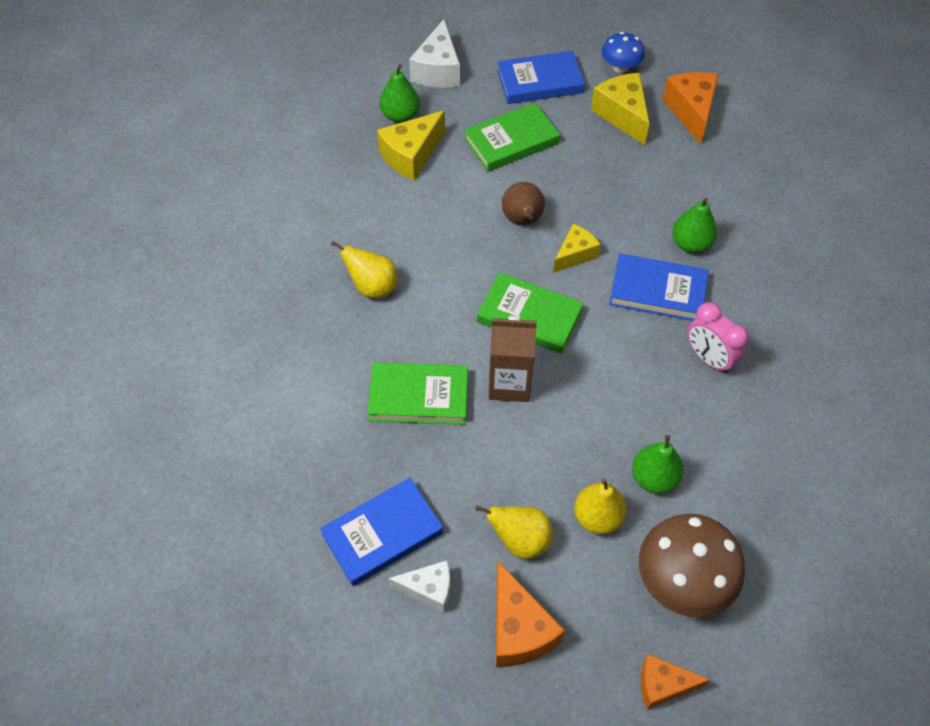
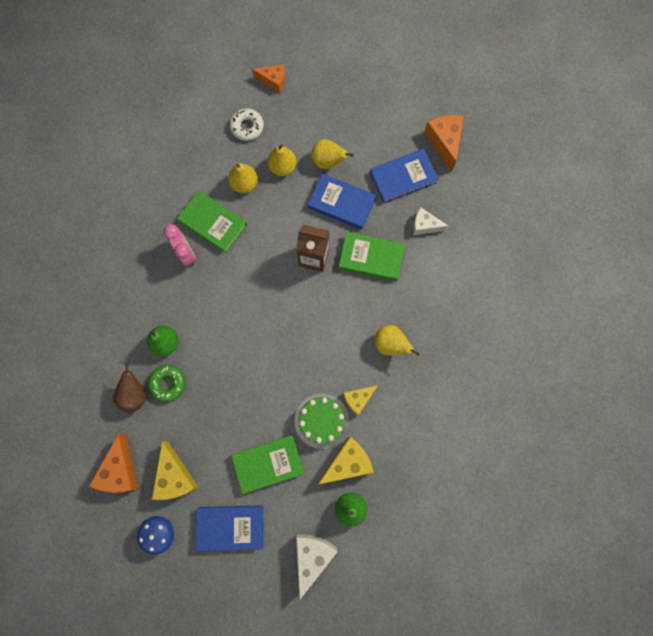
camera: 170 degrees left, 20 degrees up
white cheese [388,560,450,613] -> white cheese moved to [413,207,449,235]
green book [477,272,584,354] -> green book moved to [177,190,247,253]
orange cheese [496,561,565,667] -> orange cheese moved to [424,115,464,172]
brown pear [502,182,545,225] -> brown pear moved to [113,363,146,413]
yellow cheese [553,224,601,273] -> yellow cheese moved to [343,385,378,416]
blue book [609,254,708,321] -> blue book moved to [308,174,376,230]
green pear [632,435,684,494] -> yellow pear [228,163,258,193]
brown mushroom [639,514,745,618] -> white donut [230,108,264,141]
none -> green donut [148,365,186,402]
none -> green cake [294,393,349,449]

